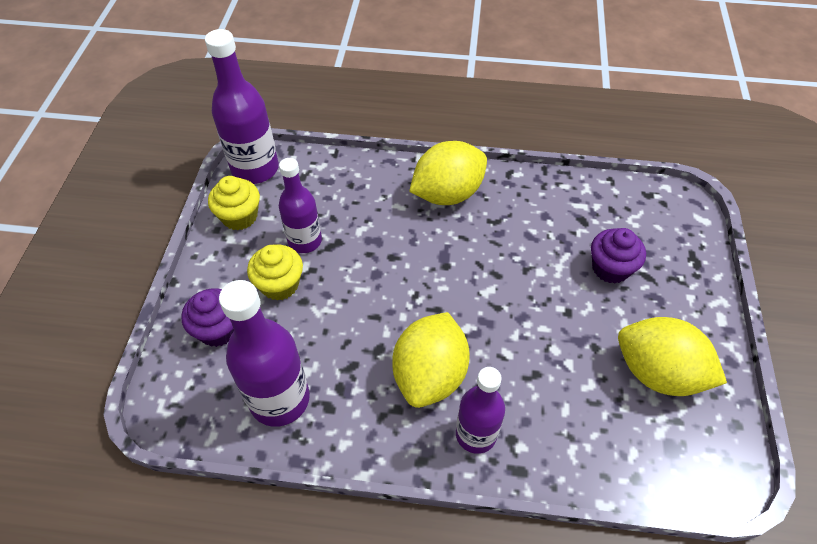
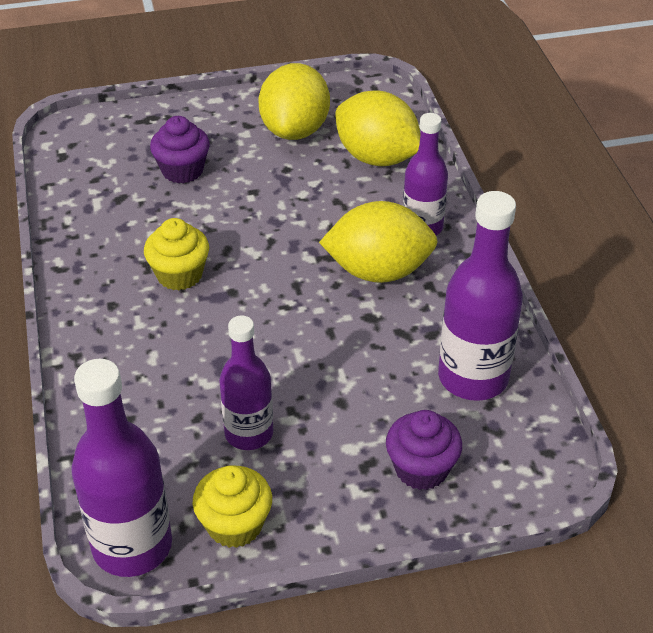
camera: 110 degrees left, 10 degrees down
yellow cupcake [247,245,303,301] -> yellow cupcake moved to [144,218,209,290]
yellow lemon [409,141,487,205] -> yellow lemon moved to [335,90,420,166]

